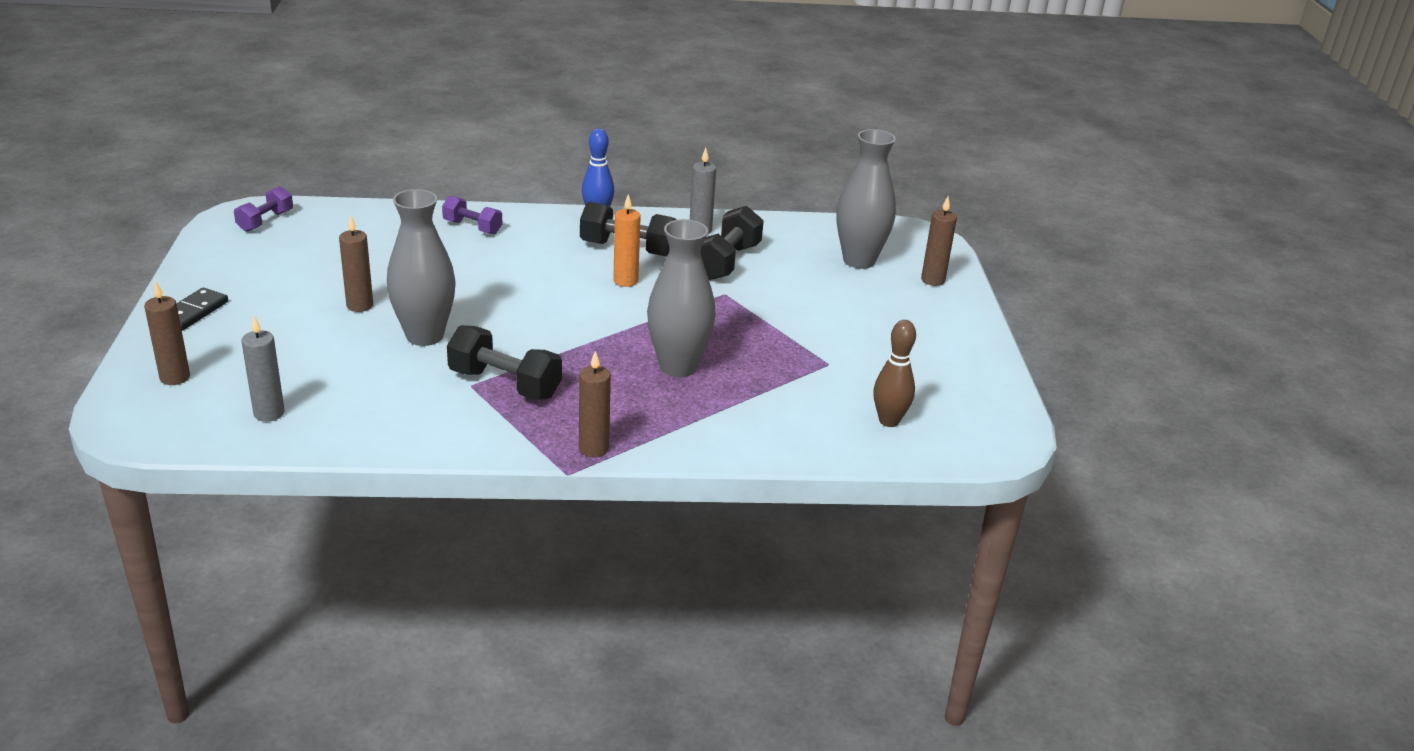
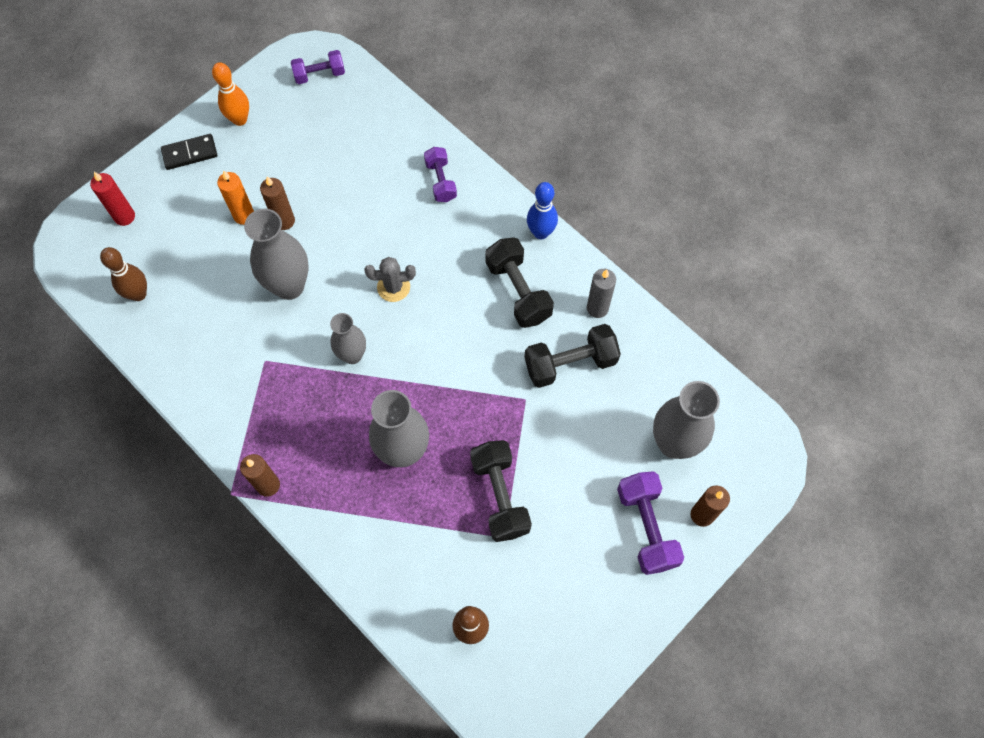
camera: 50 degrees right, 35 degrees up
brown candle [144,280,190,385] -> red candle [90,172,135,226]
grey candle [242,316,285,422] -> brown bowling pin [100,247,147,301]
black dumbbell [447,325,562,400] -> black dumbbell moved to [470,440,532,542]
orange candle [613,194,641,287] -> orange candle moved to [217,170,254,225]
none -> orange bowling pin [212,62,249,126]
none -> grey vase [330,313,366,364]
none -> grey cactus [364,257,416,302]
none -> purple dumbbell [617,471,684,575]

